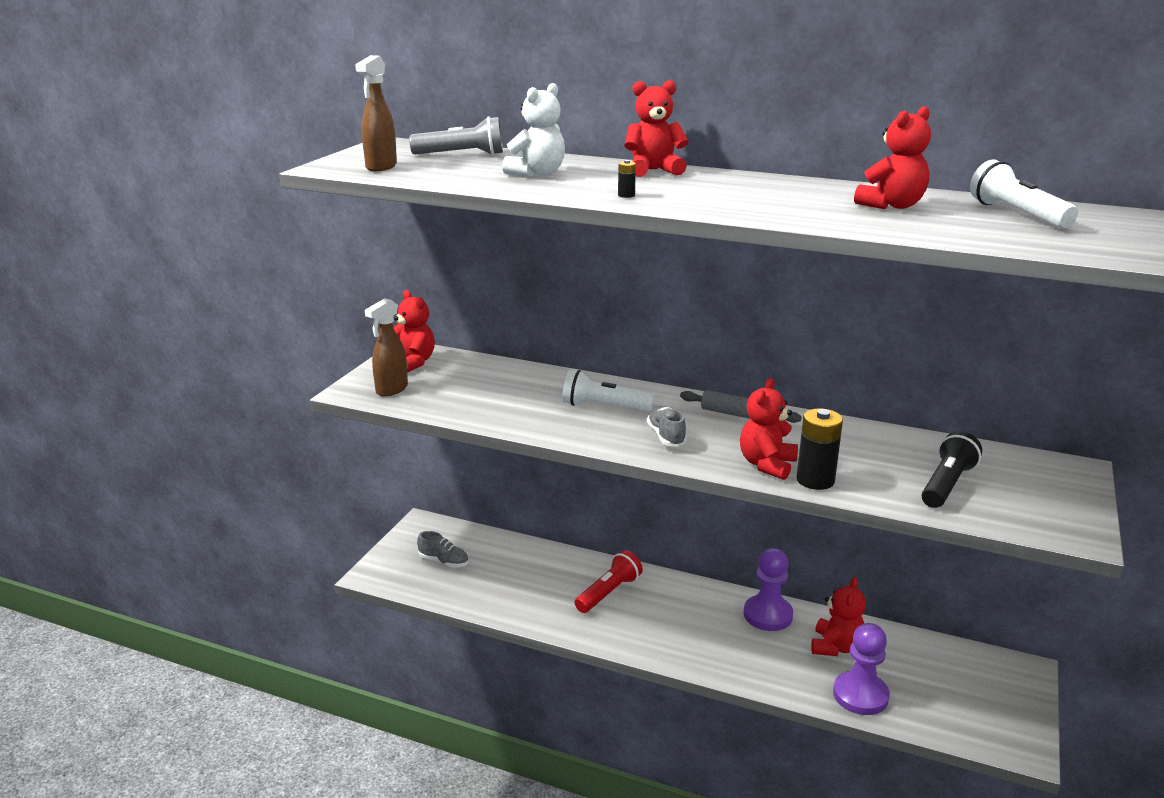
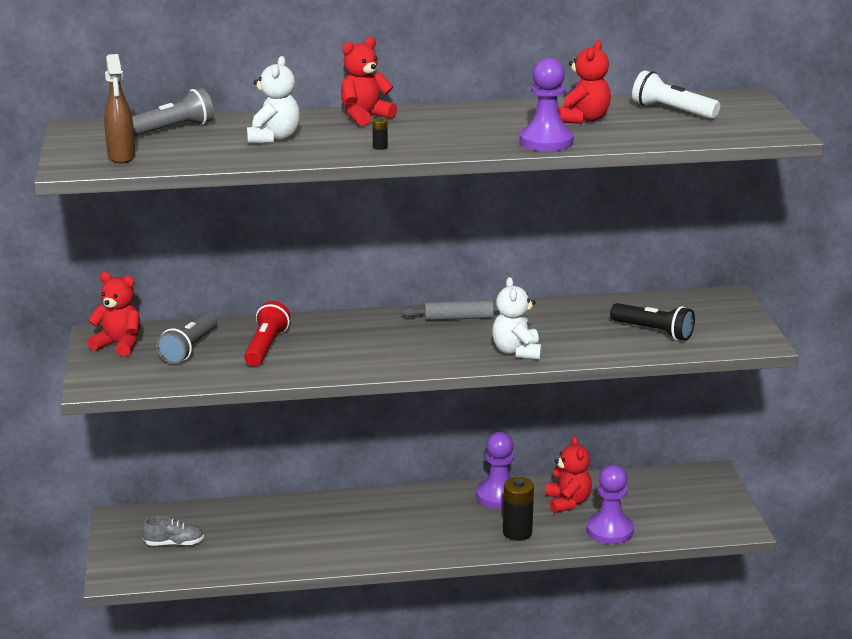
camera: 30 degrees left, 0 degrees up
brown spray bottle [365,298,408,396] -> none
white flashlight [562,369,654,412] -> none
red flashlight [575,550,643,613] -> red flashlight moved to [244,301,290,366]
grey shoe [647,406,687,447] -> none
red teddy bear [740,378,798,480] -> white teddy bear [492,277,542,360]
black battery [797,408,843,490] -> black battery moved to [503,477,534,541]
black flashlight [922,431,982,508] -> black flashlight turned 120 degrees clockwise [610,303,695,341]
none -> grey flashlight [156,312,217,364]
none -> purple pawn [519,58,574,151]

